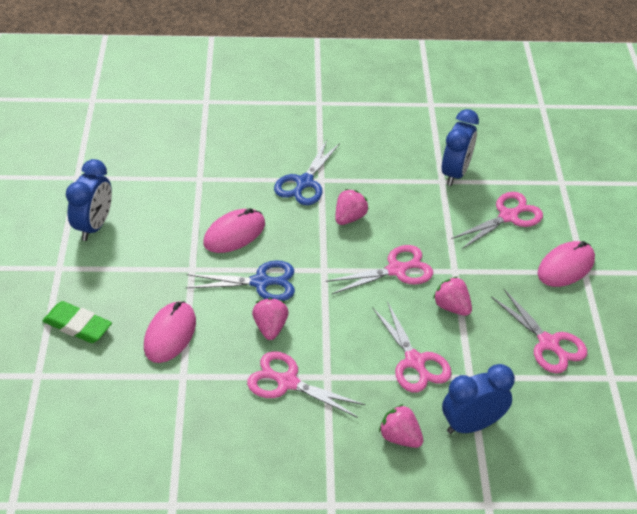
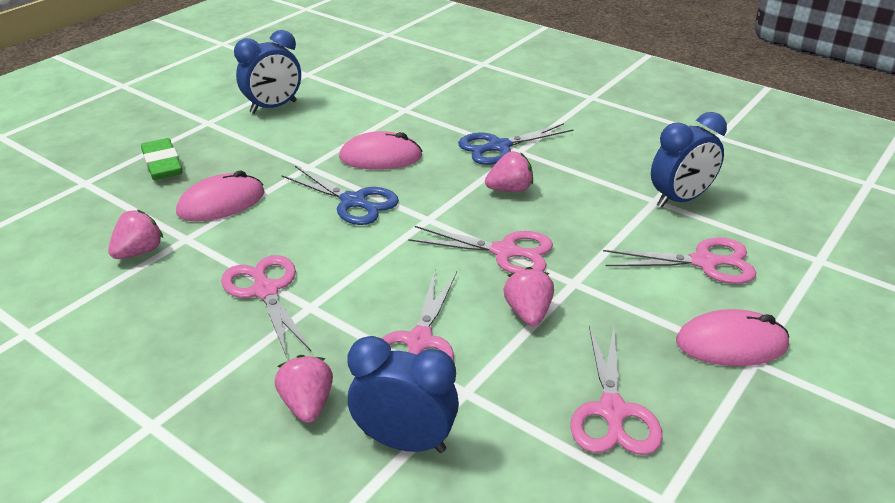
camera: 40 degrees right, 10 degrees down
pink strawberry [252,298,289,340] -> pink strawberry moved to [108,210,163,259]

